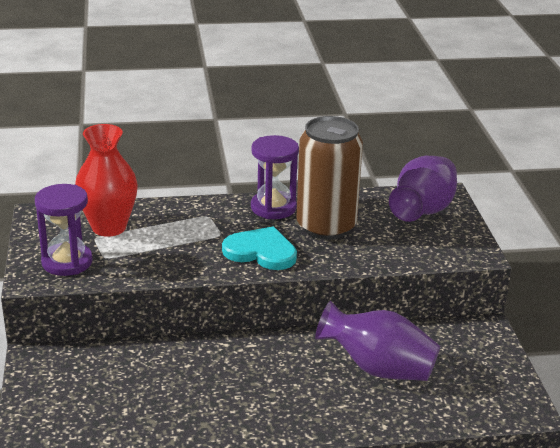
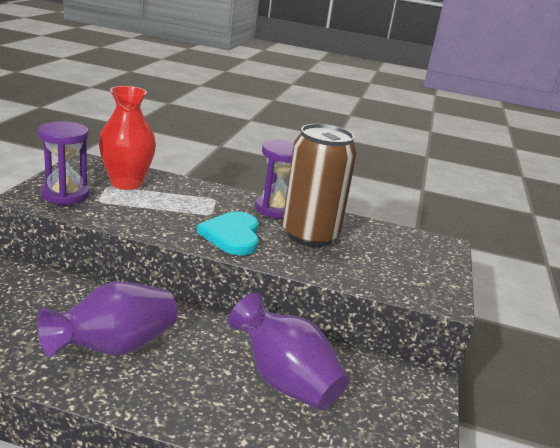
camera: 20 degrees right, 5 degrees down
turquoise heart [222,226,297,270] -> turquoise heart turned 135 degrees counterclockwise [197,212,259,255]
purple vase [389,156,457,222] -> purple vase moved to [37,282,177,357]

